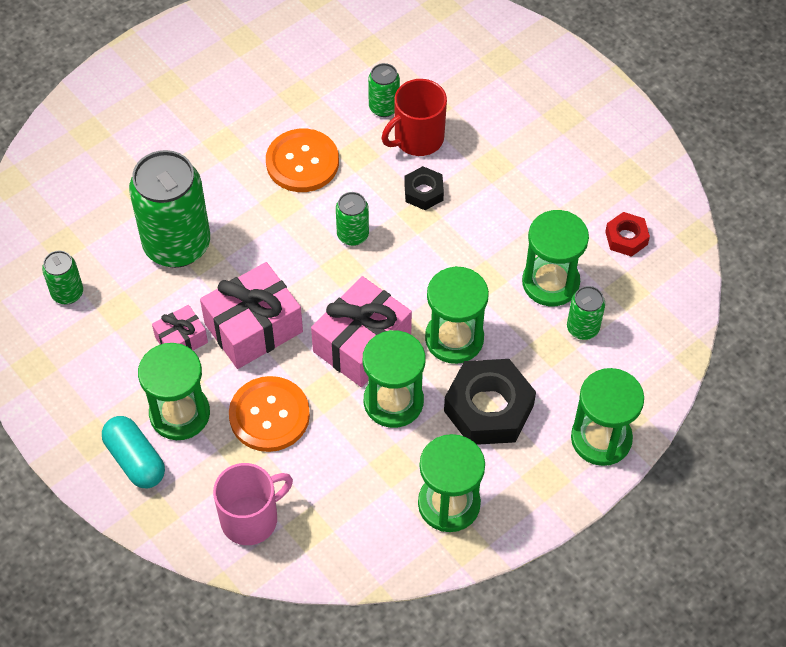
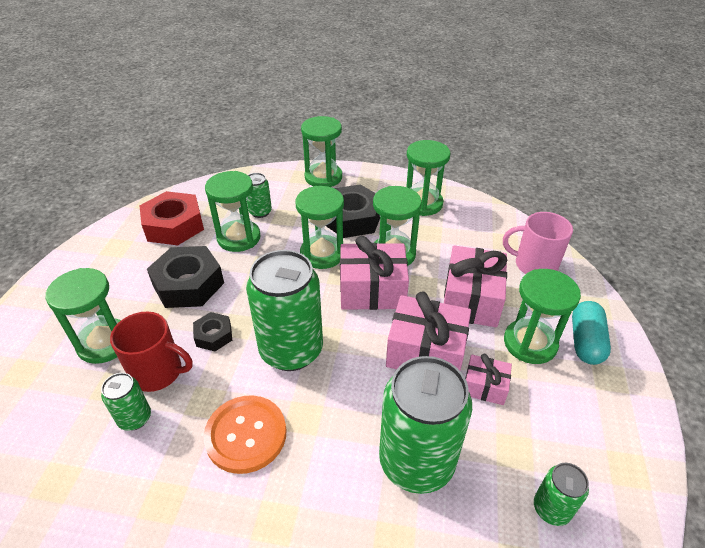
camera: 130 degrees left, 15 degrees down
orange button [229,376,310,452] -> pink gift [444,246,507,327]
green can [336,192,369,246] -> green can [246,250,323,371], size x2.12
red nut [605,212,650,257] -> red nut [139,191,204,245], size x1.91
none -> green hourglass [46,268,121,364]
none -> black nut [147,246,224,308]

